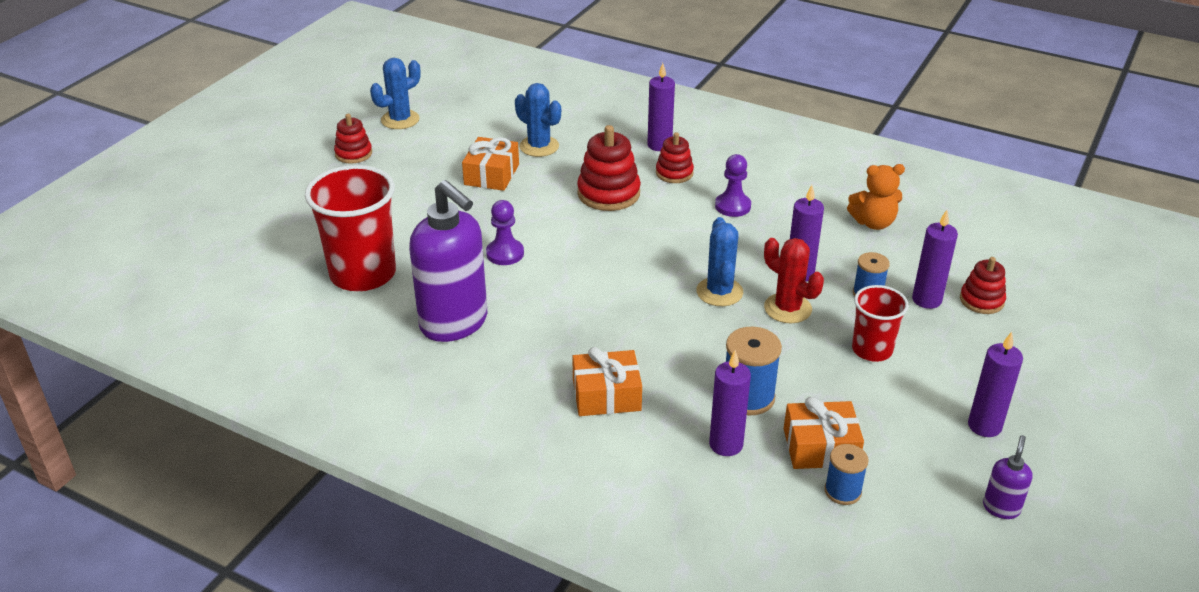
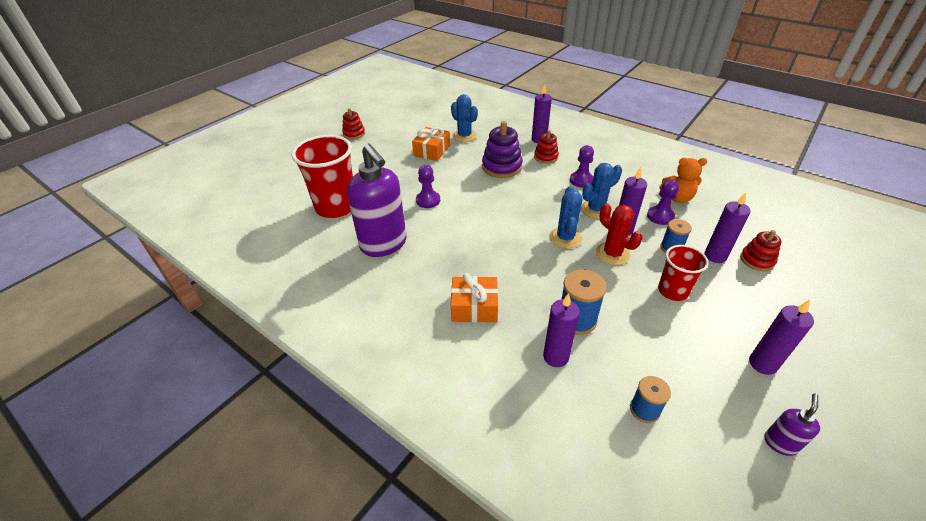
camera: 10 degrees right, 5 degrees up
blue cactus [370,58,420,129] -> blue cactus moved to [581,163,622,219]
red stacking toy [577,125,641,211] -> purple stacking toy [482,121,523,178]
orange gift [784,397,864,469] -> none
none -> purple pawn [647,180,679,225]

